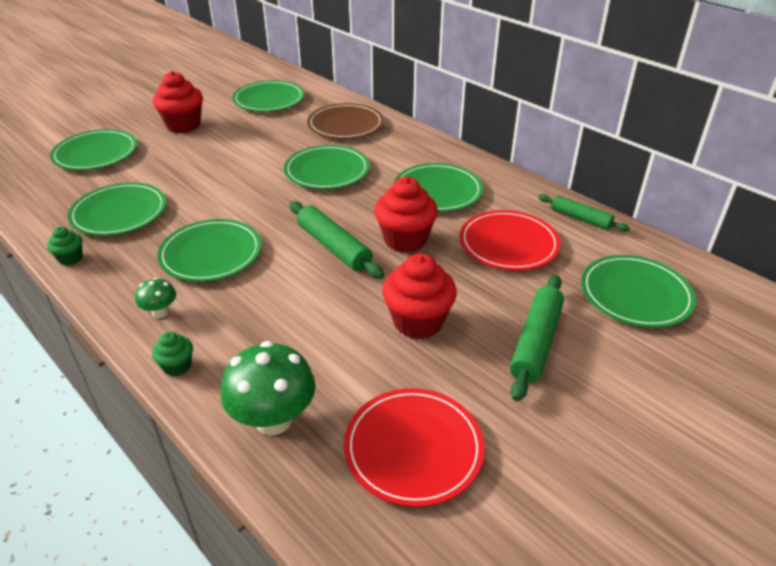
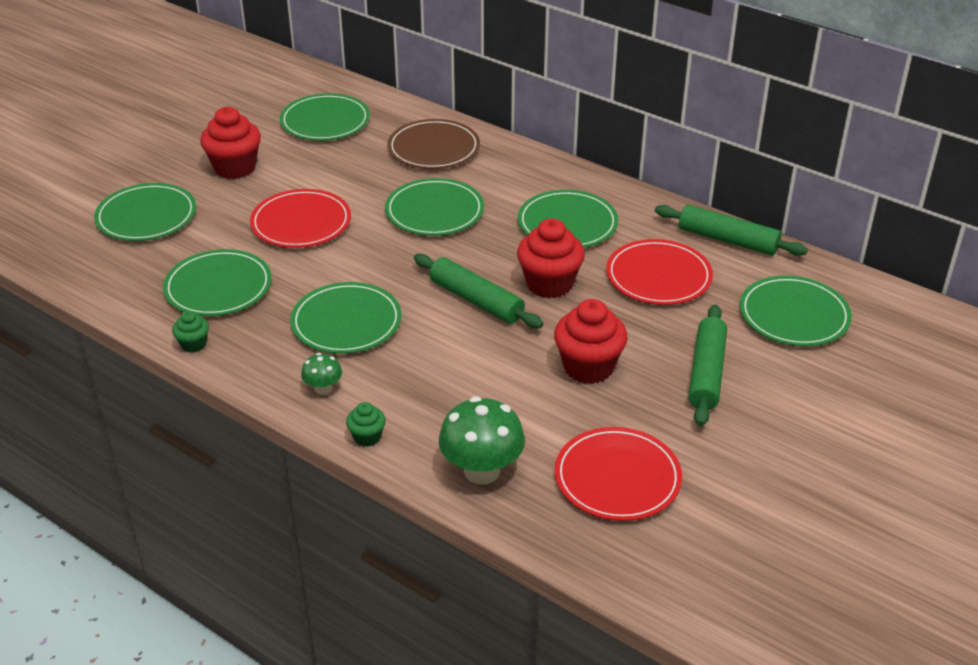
camera: 10 degrees left, 0 degrees up
green rolling pin [538,194,630,232] -> green rolling pin [655,205,808,256], size x1.52
none -> red plate [250,189,351,248]

